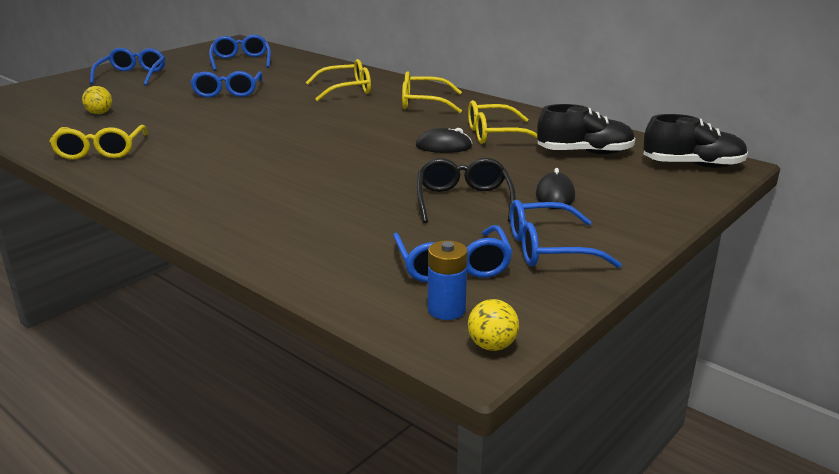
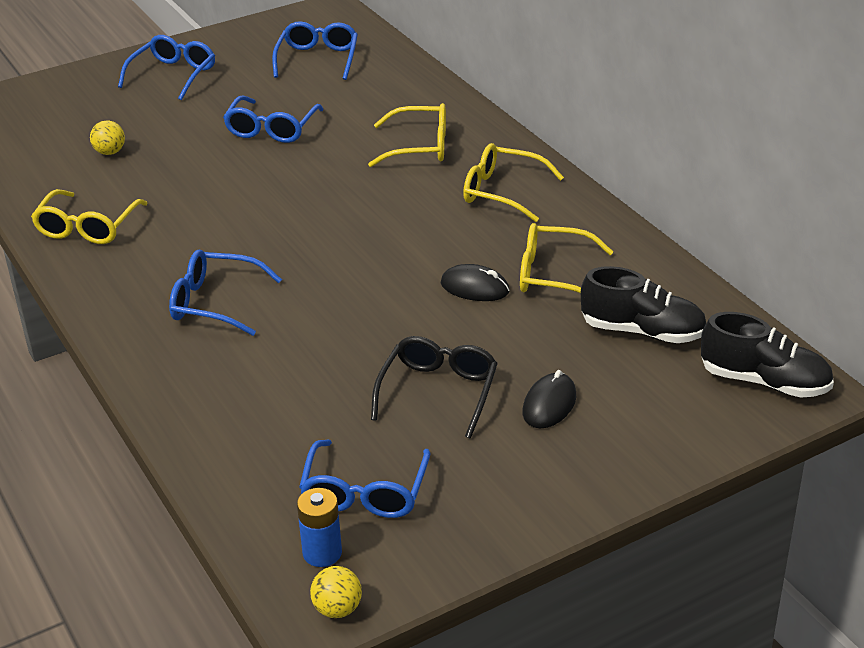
camera: 20 degrees right, 10 degrees up
blue glasses [510,200,622,268] -> blue glasses moved to [169,249,282,336]

